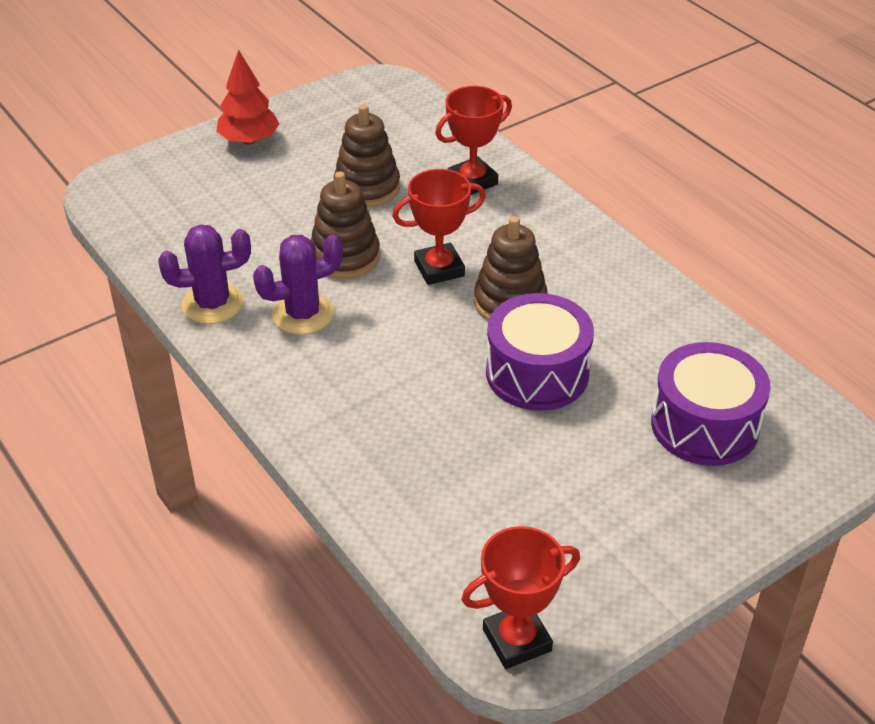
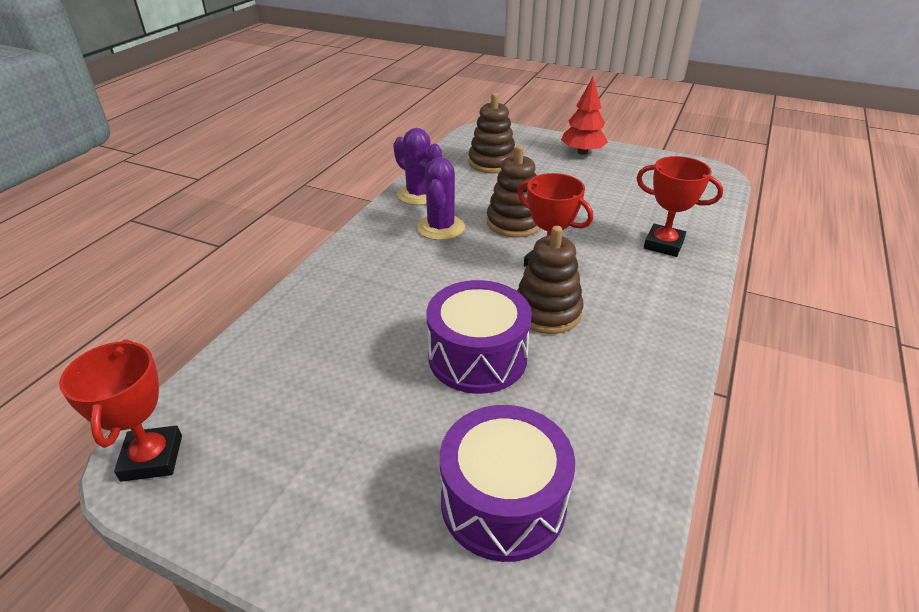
camera: 60 degrees right, 5 degrees down
purple cactus [253,235,343,335] -> purple cactus turned 60 degrees clockwise [417,157,465,240]
brown stacking toy [333,104,400,207] -> brown stacking toy moved to [468,93,515,173]
red trophy [461,526,580,669] -> red trophy turned 45 degrees clockwise [59,339,182,482]

